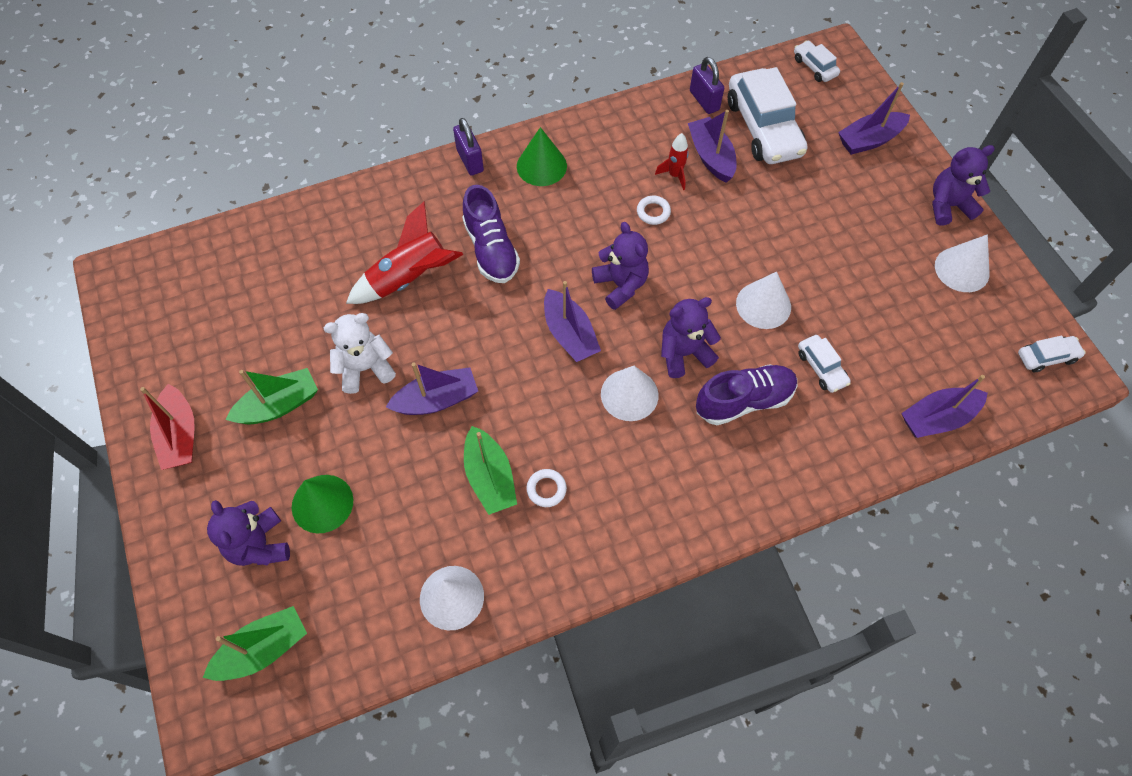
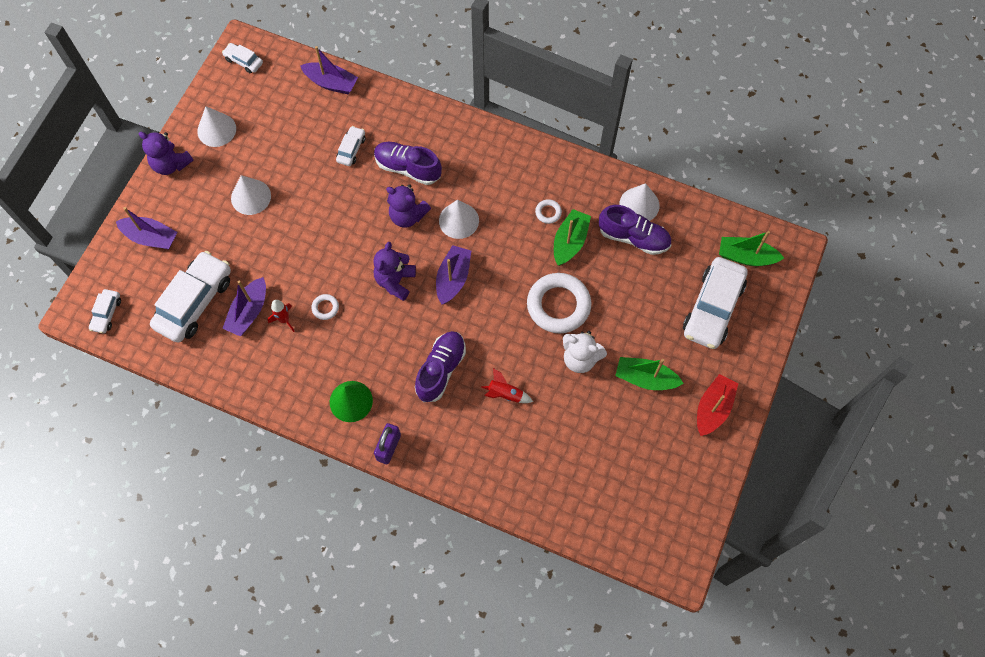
camera: 135 degrees left, 5 degrees up
purple teddy bear [207,500,290,566] -> white car [683,257,748,349]
green cone [292,475,353,533] -> none
red rocket [346,201,463,304] -> red rocket [481,368,533,403], size x0.54
purple boat [386,363,478,415] -> white ring [527,273,591,333]
purple padlock [690,57,724,114] -> none
white cone [736,272,791,329] -> white cone moved to [231,175,271,215]
none -> purple shoe [599,205,671,255]

